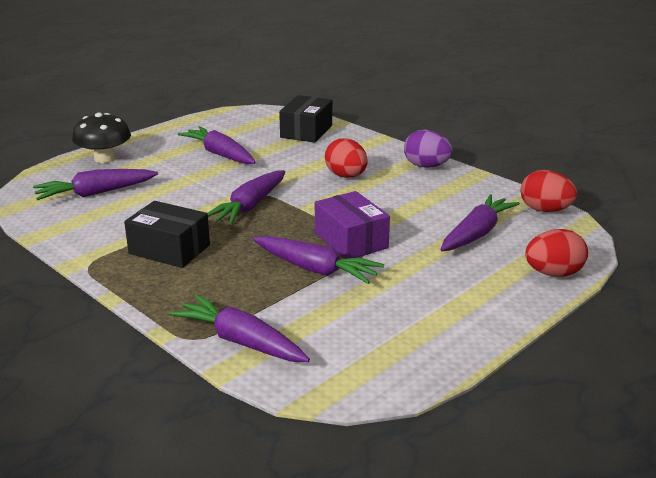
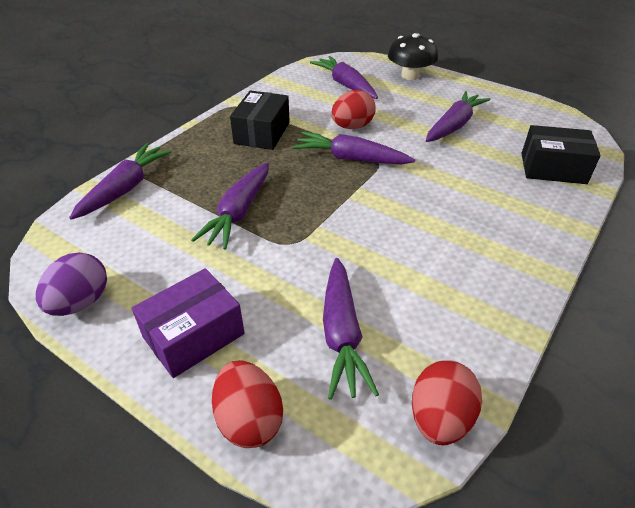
camera: 80 degrees right, 15 degrees up
purple box [315,191,390,259] -> purple box moved to [132,268,244,378]
red egg [325,138,368,178] -> red egg moved to [331,90,376,129]
purple egg [404,130,453,168] -> purple egg moved to [36,252,107,316]
purple carrot [440,194,520,251] -> purple carrot turned 60 degrees clockwise [323,258,379,400]

